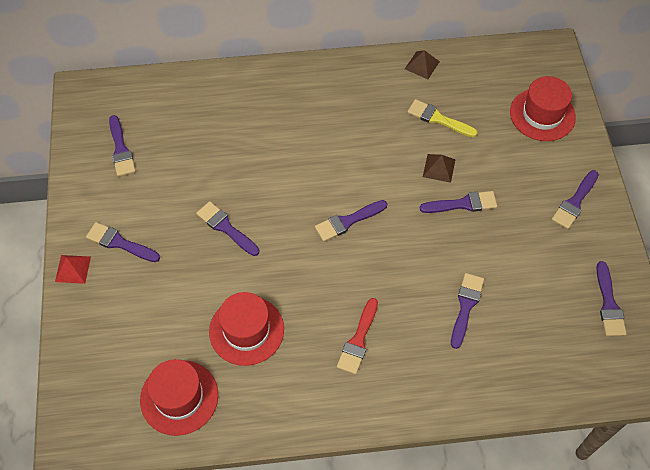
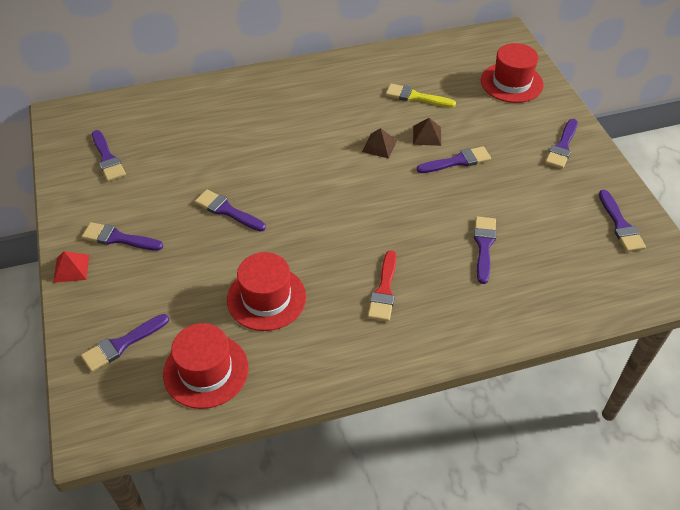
camera: 10 degrees left, 10 degrees down
purple brush [315,200,388,242] -> purple brush moved to [81,314,169,372]
brown pyramid [405,50,440,79] -> brown pyramid moved to [362,128,397,159]

